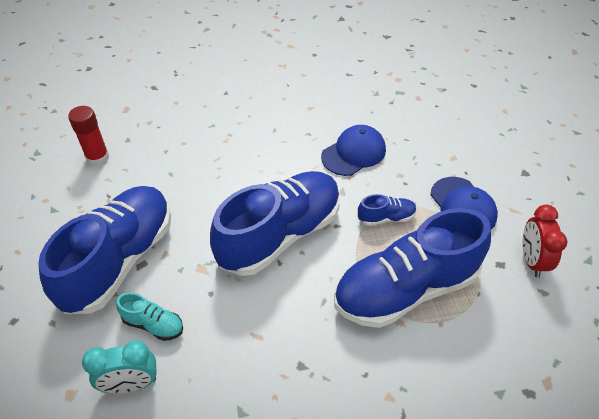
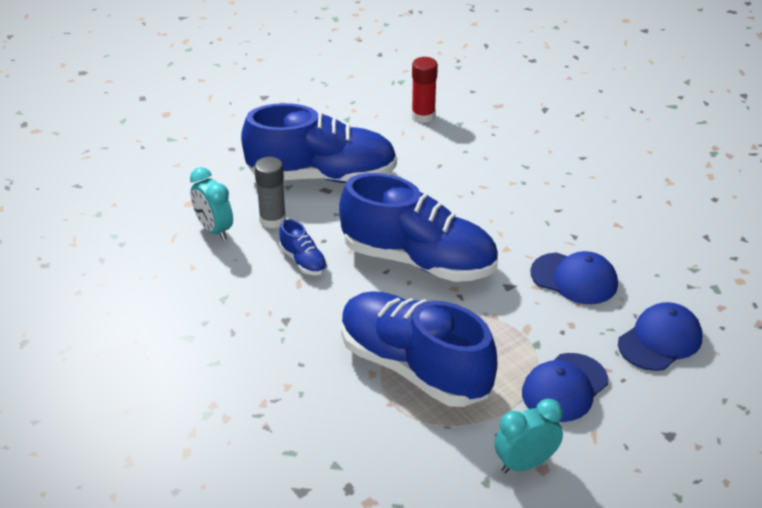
camera: 65 degrees right, 10 degrees down
turquoise shoe [116,292,183,341] -> grey glue stick [254,157,286,229]
blue shoe [358,194,417,226] -> blue shoe moved to [279,219,327,275]
red clock [522,205,567,278] -> turquoise clock [495,399,563,473]
none -> blue cap [618,302,702,371]

